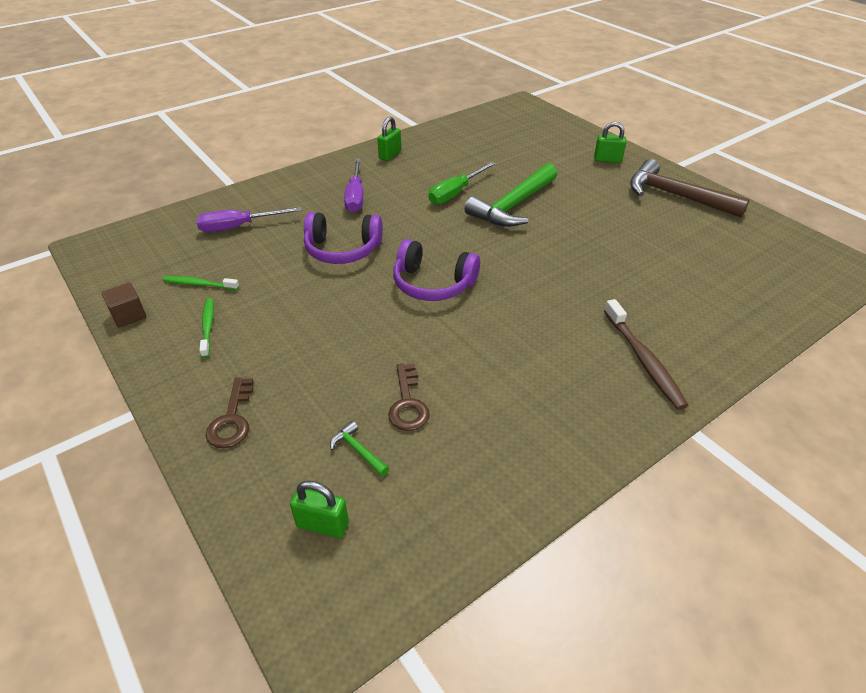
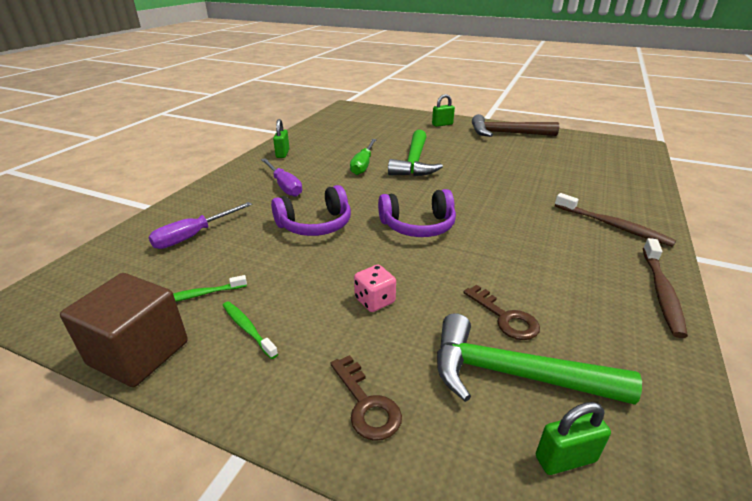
camera: 30 degrees left, 10 degrees down
brown cube [102,283,146,328] -> brown cube [60,273,188,387], size x1.96
green hammer [330,421,389,477] -> green hammer [437,313,642,405], size x2.49
none -> pink dice [354,265,396,312]
none -> brown toothbrush [643,238,688,338]

